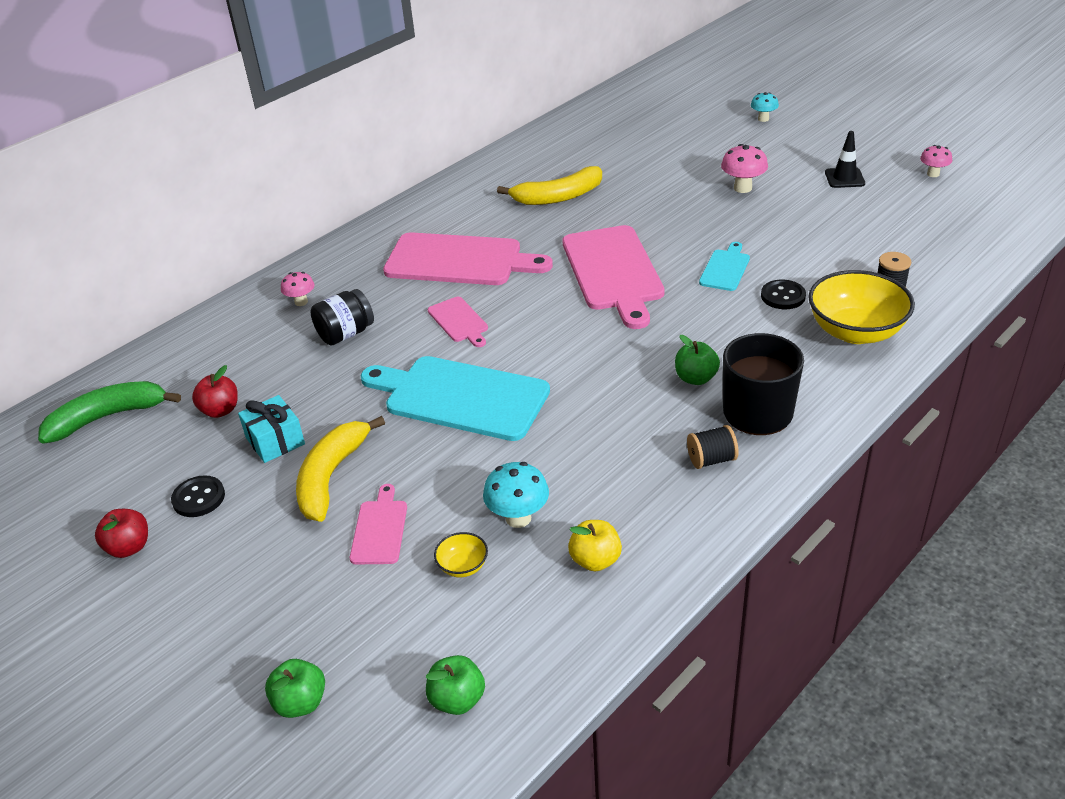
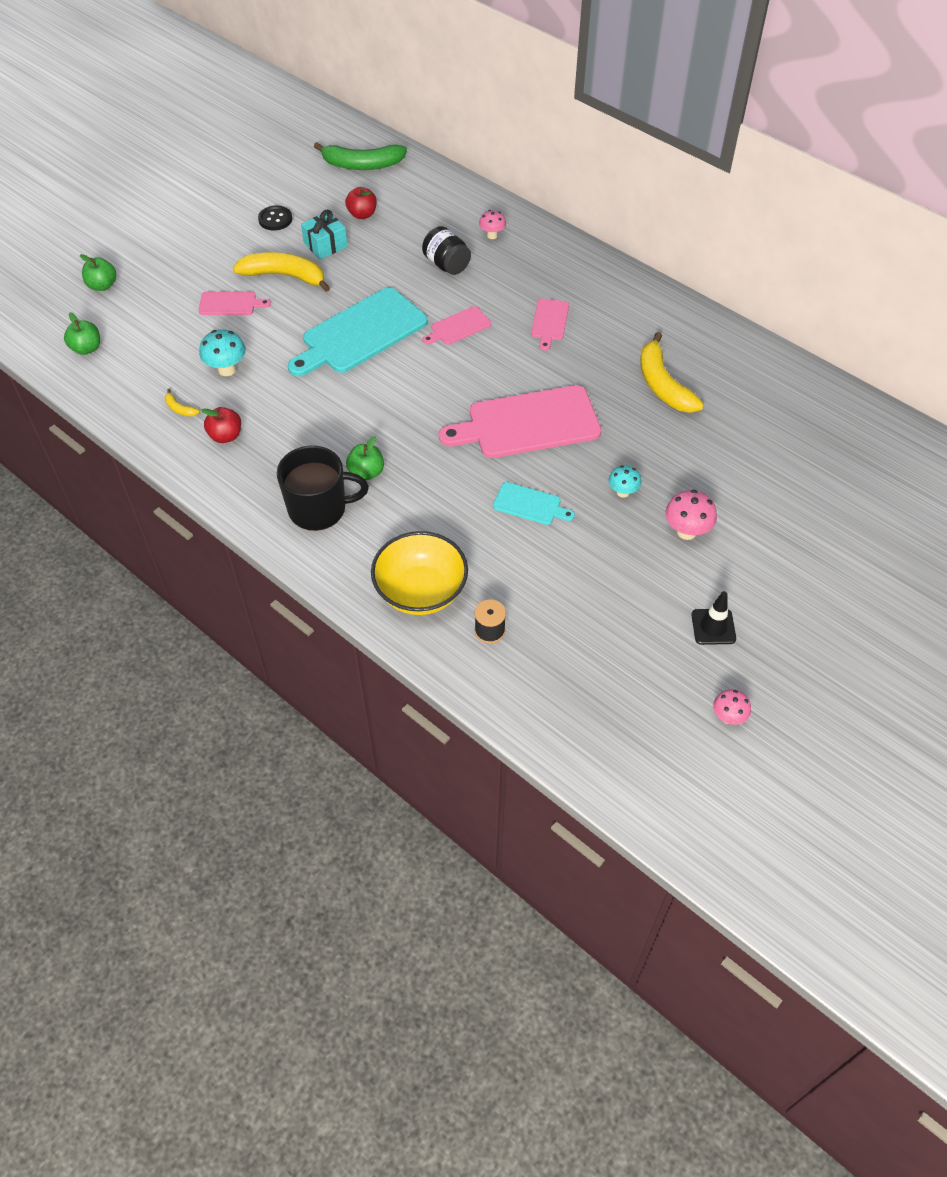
camera: 85 degrees right, 15 degrees up
green banana [38,381,181,444] -> green banana turned 120 degrees clockwise [314,142,407,170]
red apple [95,509,148,558] -> red apple moved to [201,407,241,443]
turquoise cutting board [361,356,550,441] -> turquoise cutting board turned 150 degrees counterclockwise [288,287,428,377]
pink cutting board [383,232,553,285] -> pink cutting board [531,299,569,351], size x0.48
yellow bowl [434,532,488,577] -> none
yellow apple [568,520,622,571] -> yellow banana [165,389,199,417]
black spool [687,425,739,469] -> none
turquoise mushroom [751,92,779,122] -> turquoise mushroom moved to [609,465,641,498]
black button [761,280,806,309] -> none

